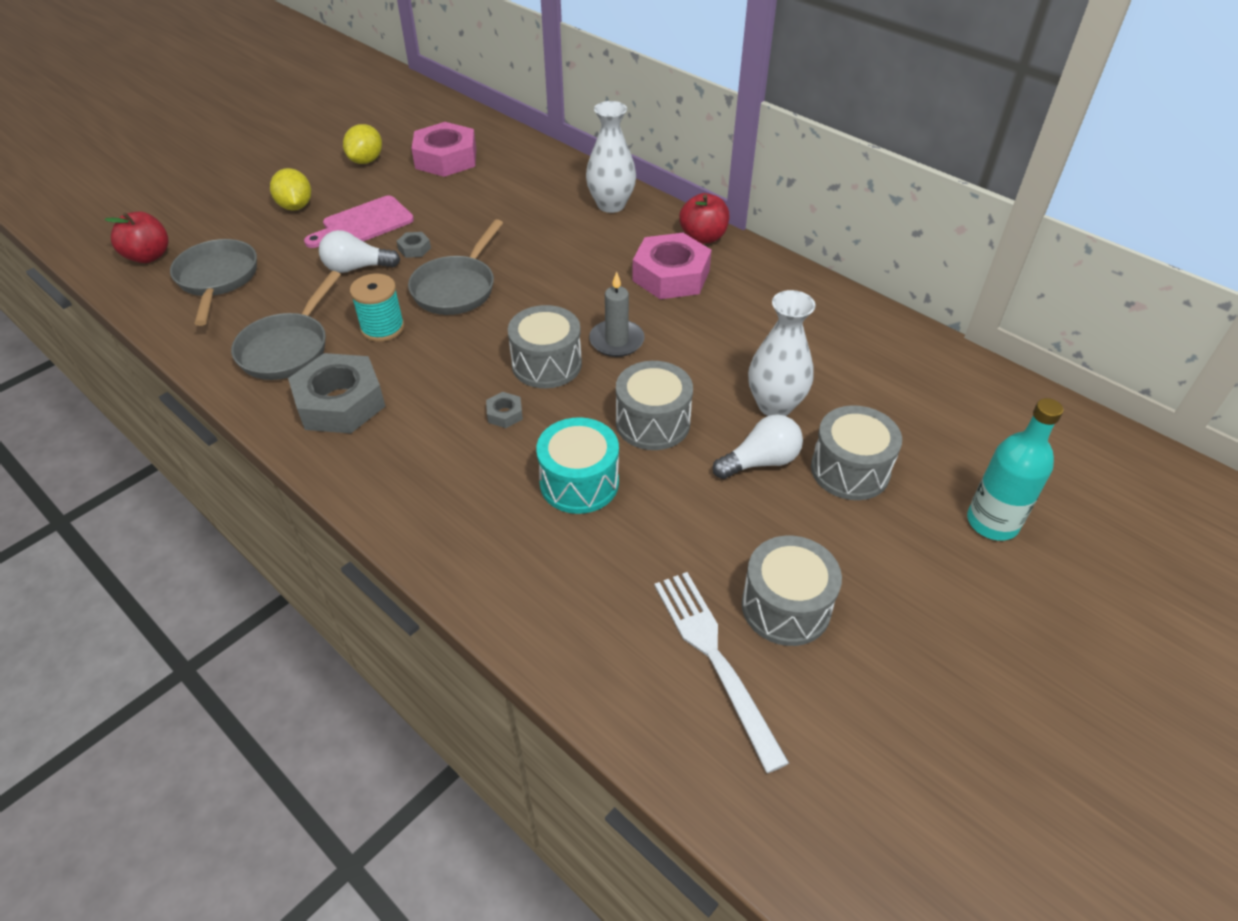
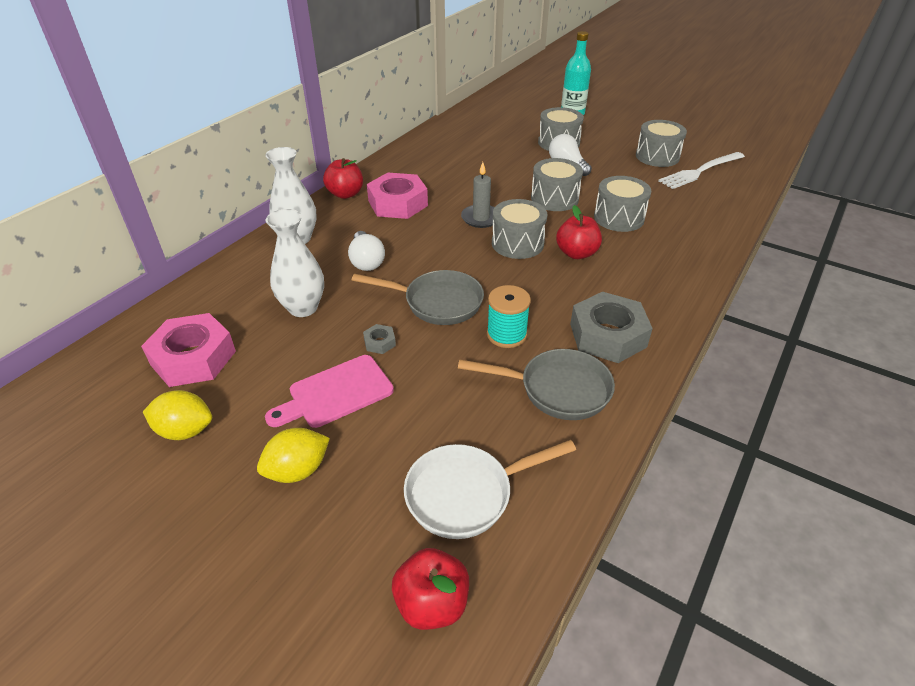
camera: 100 degrees left, 5 degrees down
grey pan [170,239,257,326] -> white pan [404,440,576,539]
pink cutting board [304,196,414,248] -> pink cutting board turned 105 degrees clockwise [265,355,394,428]
white light bulb [319,230,400,273] -> white light bulb moved to [348,231,385,271]
grey nut [486,392,523,428] -> red apple [556,205,602,259]
turquoise drum [536,417,619,514] -> grey drum [594,176,652,232]
white vase [748,290,816,416] -> white vase moved to [266,209,324,317]

